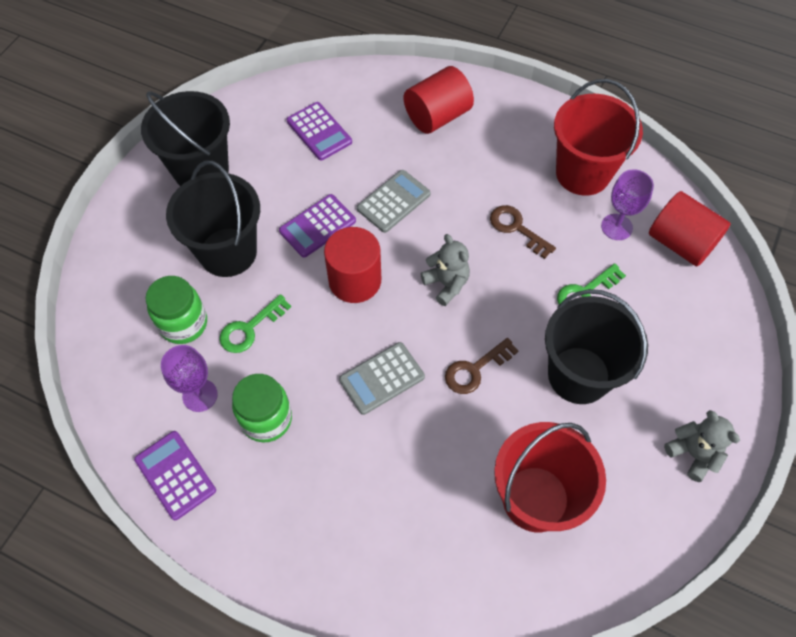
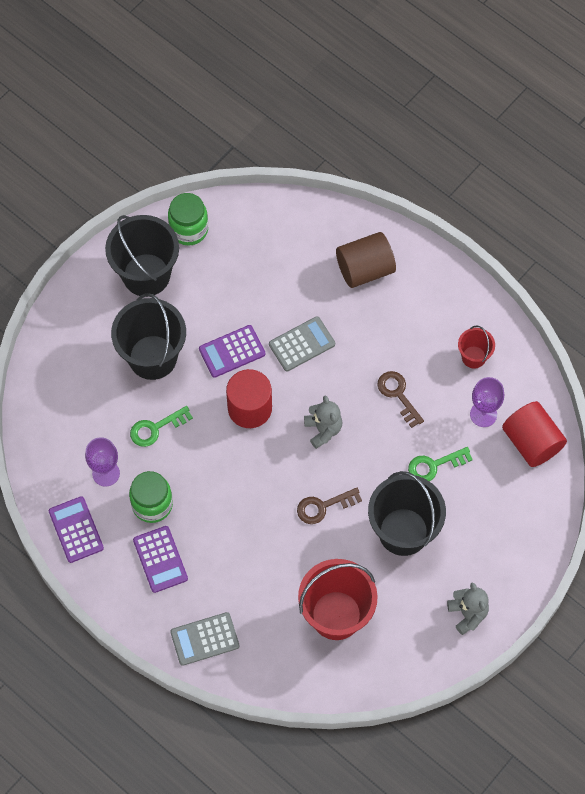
camera: 15 degrees right, 5 degrees up
green jar [145,276,207,344] -> green jar moved to [168,193,208,245]
purple calculator [287,102,352,161] -> purple calculator moved to [133,526,188,593]
grey calculator [339,342,425,415] -> grey calculator moved to [170,612,239,666]
red cylinder [404,66,474,134] -> brown cylinder [336,232,396,288]
red bucket [554,79,643,196] -> red bucket [458,325,495,368], size x0.50

